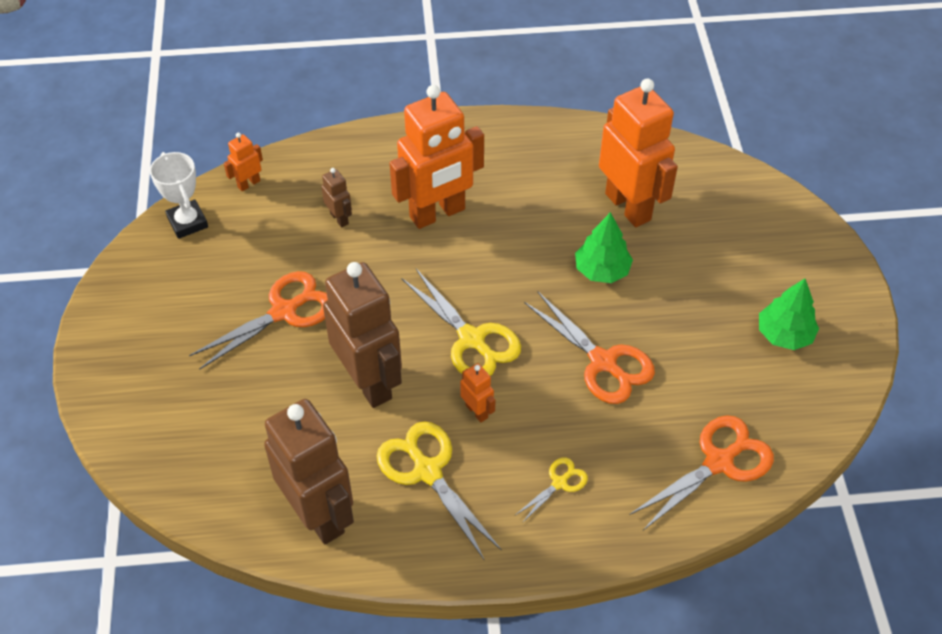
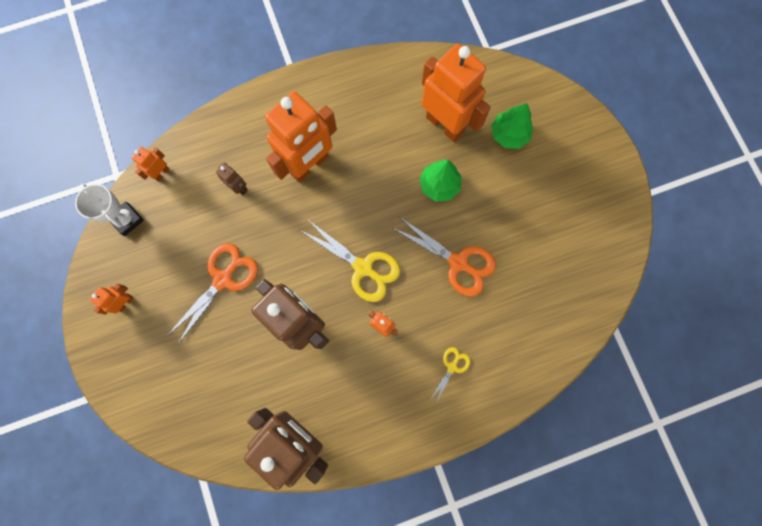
camera: 15 degrees left, 25 degrees up
yellow scissors [377,421,502,561] -> none
orange scissors [629,415,774,530] -> none
green tree [759,279,819,350] -> green tree moved to [491,103,533,149]
none -> orange robot [89,284,134,315]

